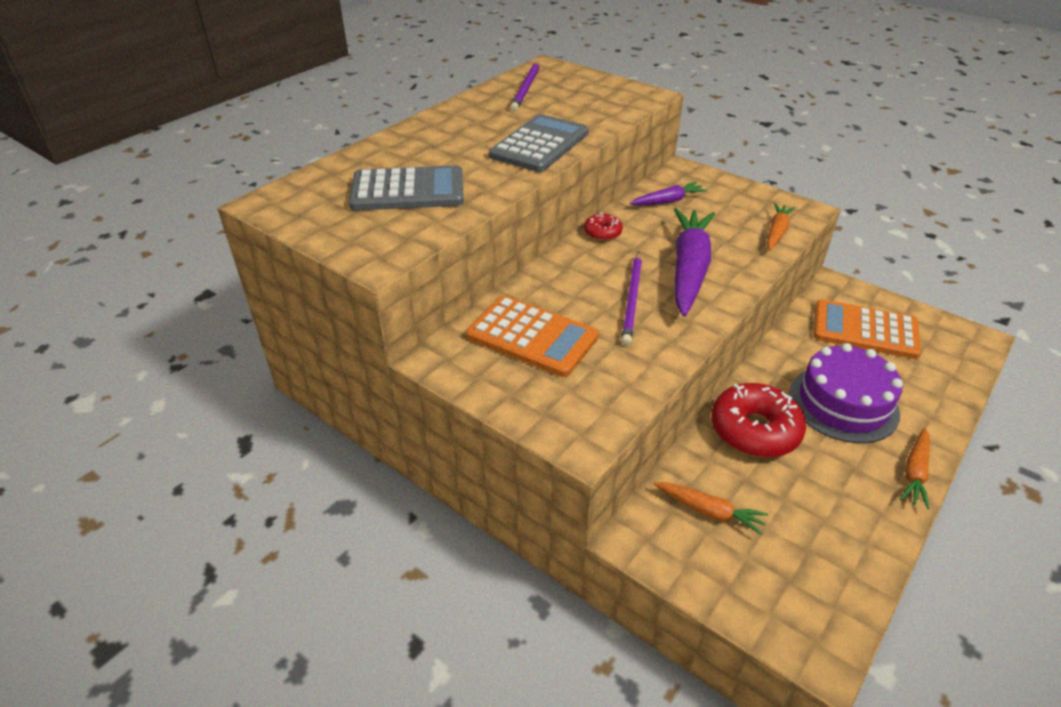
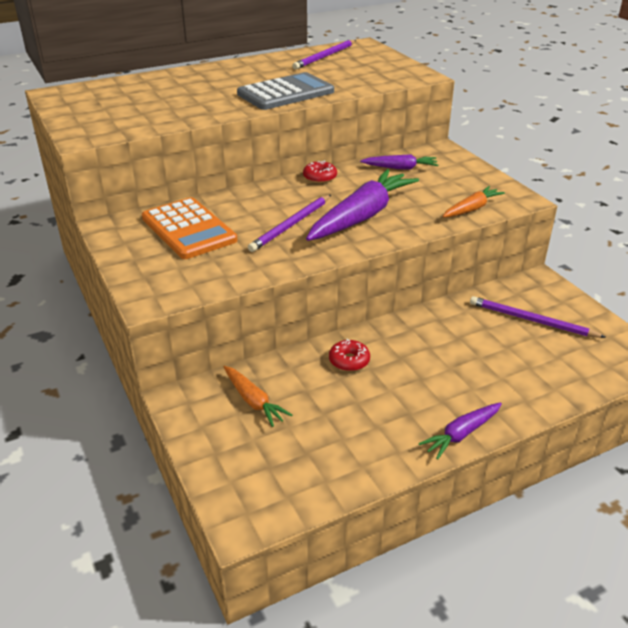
camera: 25 degrees right, 5 degrees down
grey calculator [349,165,464,211] -> none
red donut [711,383,806,458] -> red donut [329,339,370,371], size x0.49
purple cake [789,343,903,443] -> none
orange calculator [814,299,921,359] -> purple pencil [470,296,606,338]
orange carrot [900,428,930,509] -> purple carrot [419,402,502,460]

